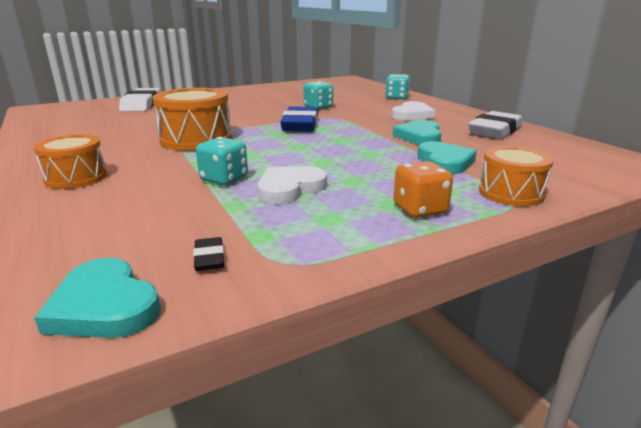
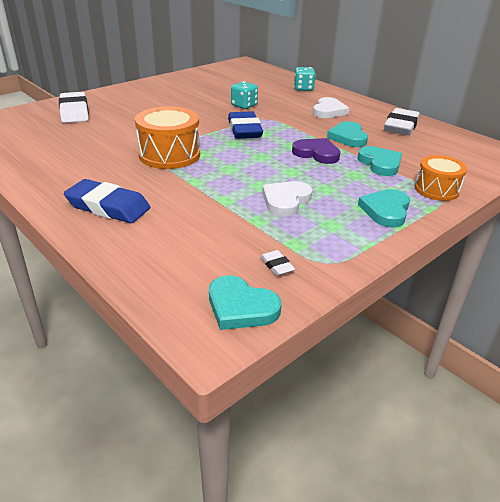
camera: 15 degrees left, 10 degrees up
orange drum [34,134,107,189] -> blue eraser [64,179,151,223]
black eraser [193,237,224,271] -> white eraser [260,250,295,276]
turquoise dice [196,137,248,185] -> none
orange dice [393,161,453,218] -> turquoise heart [358,189,410,228]
none -> purple heart [292,138,340,164]

